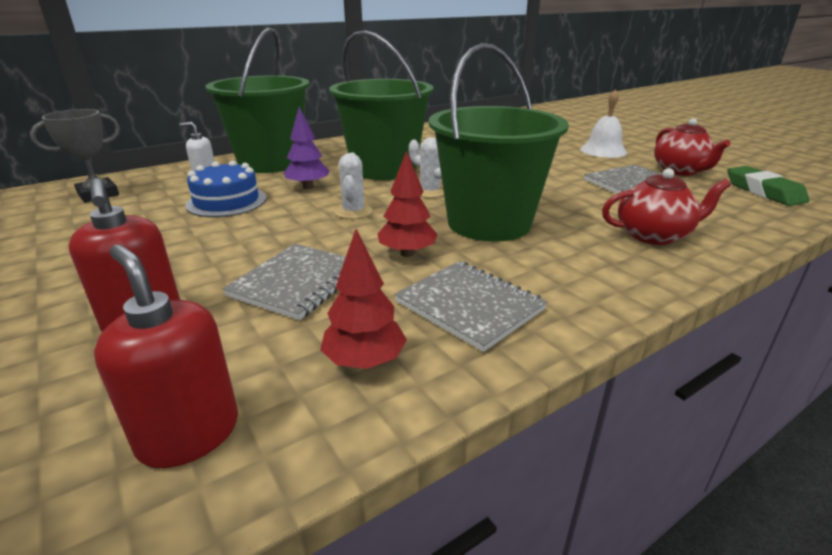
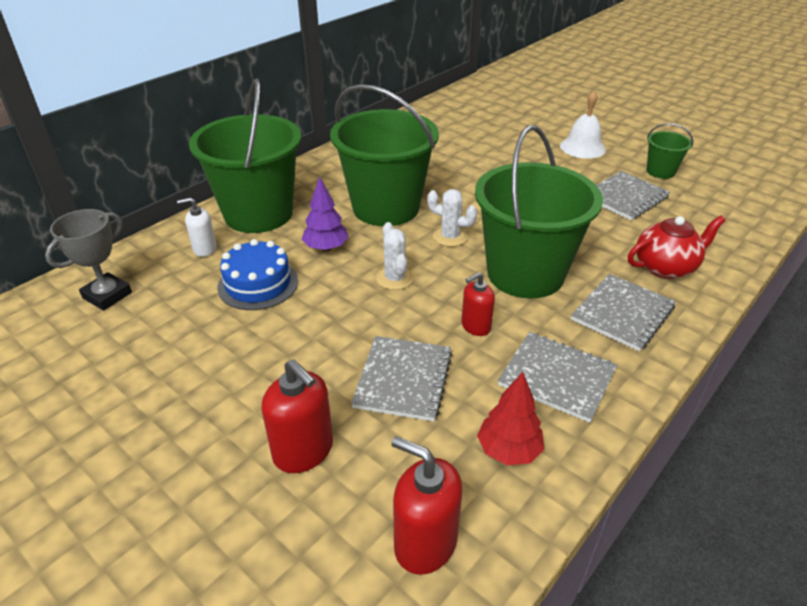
camera: 15 degrees left, 10 degrees up
red tree [378,150,438,257] -> red soap dispenser [461,272,495,336]
red teapot [654,118,731,176] -> green bucket [647,123,694,179]
green eraser [727,166,809,206] -> none
none -> grey notebook [571,274,676,351]

